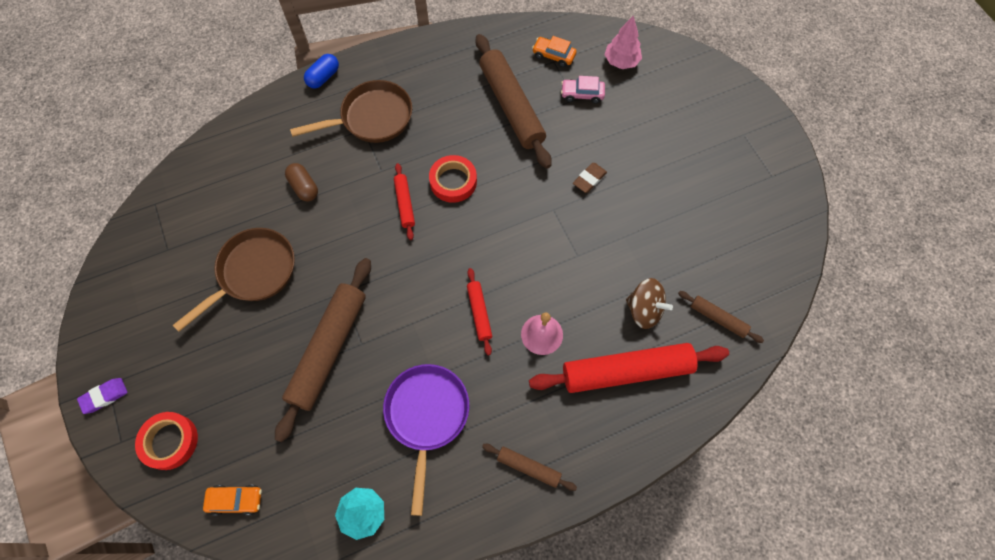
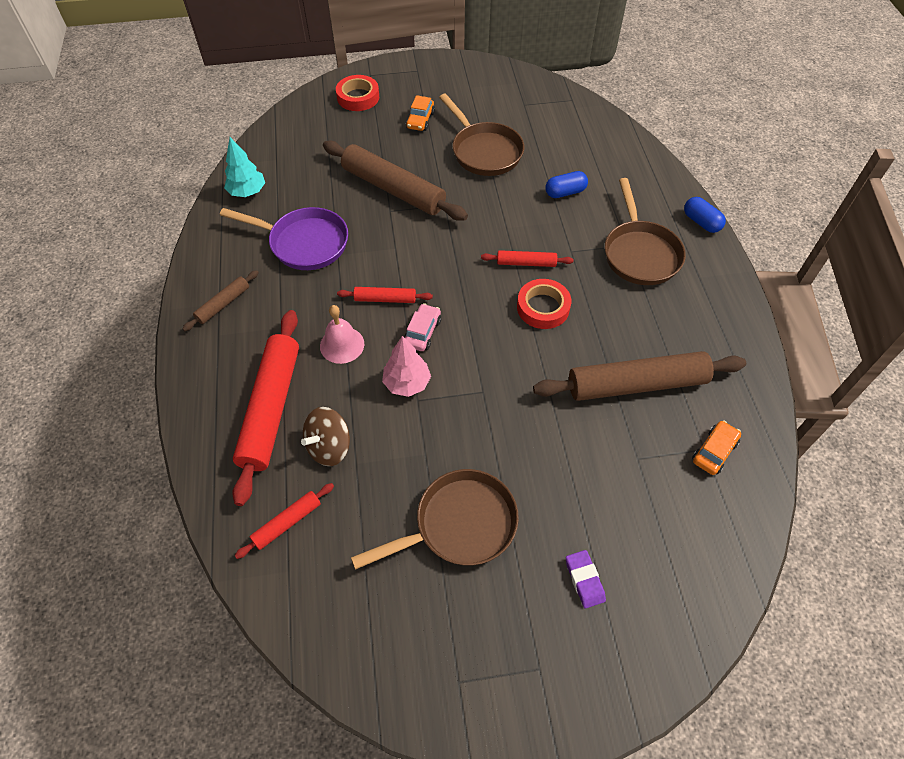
camera: 105 degrees right, 10 degrees down
purple eraser [77,378,128,414] -> purple eraser moved to [566,550,606,609]
orange car [203,485,262,515] -> orange car moved to [406,95,435,131]
brown capsule [285,163,318,201] -> blue capsule [545,171,588,198]
pink car [561,76,605,104] -> pink car moved to [404,303,441,351]
brown eraser [573,163,607,193] -> none
pink tree [604,16,642,69] -> pink tree moved to [382,336,431,397]
brown rolling pin [678,291,764,343] -> red rolling pin [235,483,334,559]
none -> brown pan [351,469,519,570]

